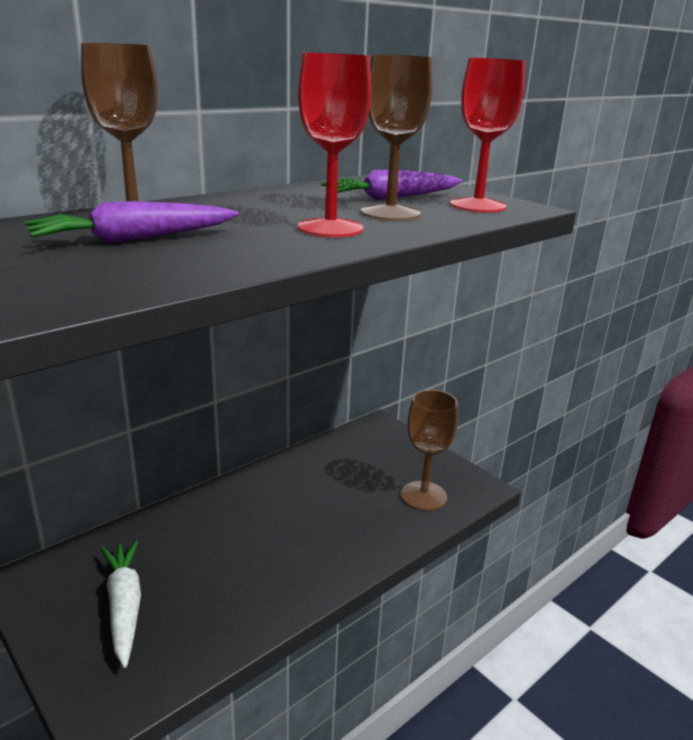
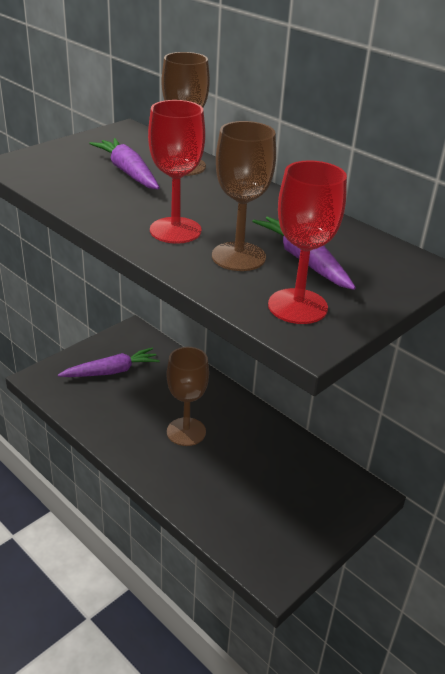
camera: 85 degrees right, 10 degrees up
white carrot [101,540,141,668] -> purple carrot [58,348,160,377]
brown goblet [401,390,458,511] -> brown goblet moved to [167,347,209,446]

